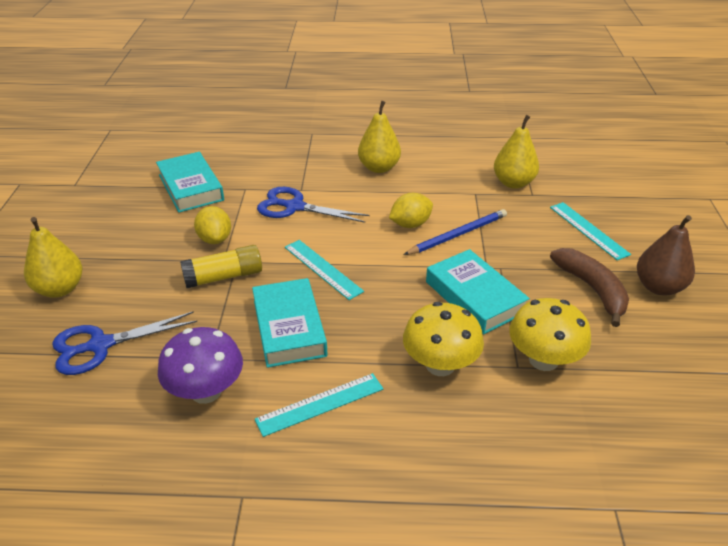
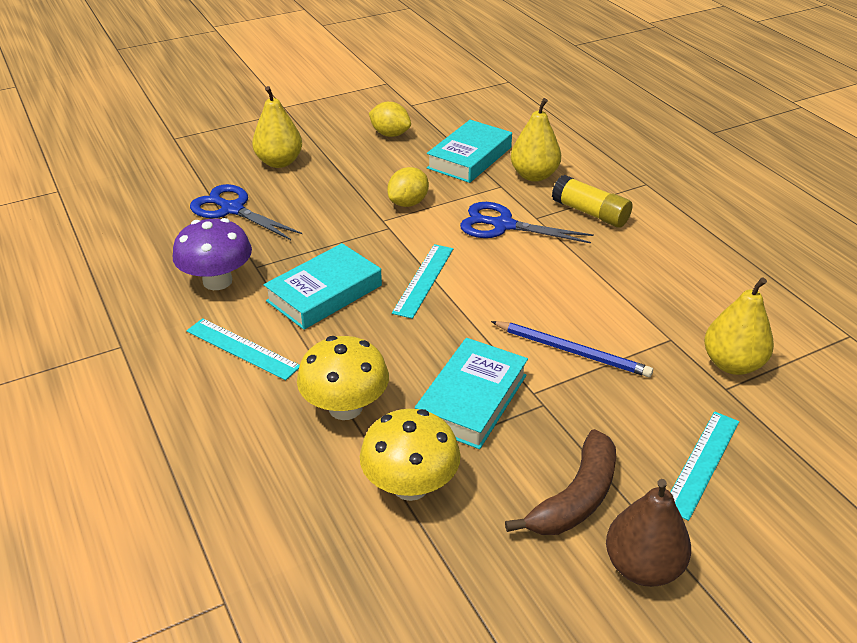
camera: 60 degrees right, 0 degrees up
yellow glue stick [180,245,262,288] -> yellow glue stick moved to [552,175,632,228]
blue scissors [257,187,369,223] -> blue scissors turned 60 degrees counterclockwise [460,202,594,243]
yellow pear [358,101,401,173] -> yellow pear moved to [511,98,561,182]
yellow lemon [389,193,433,228] -> yellow lemon moved to [369,102,411,137]

